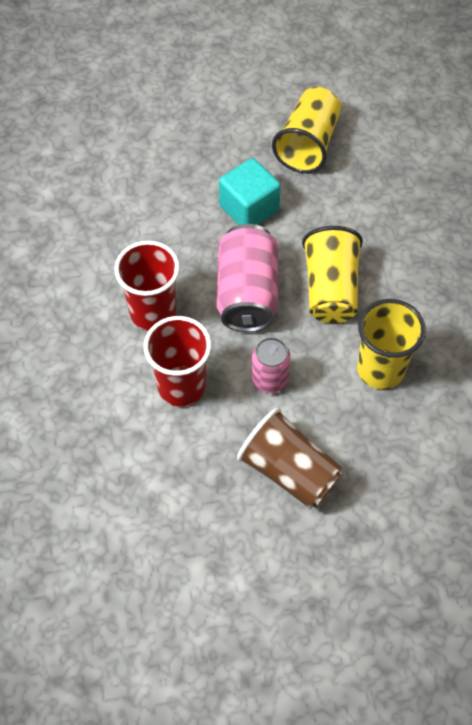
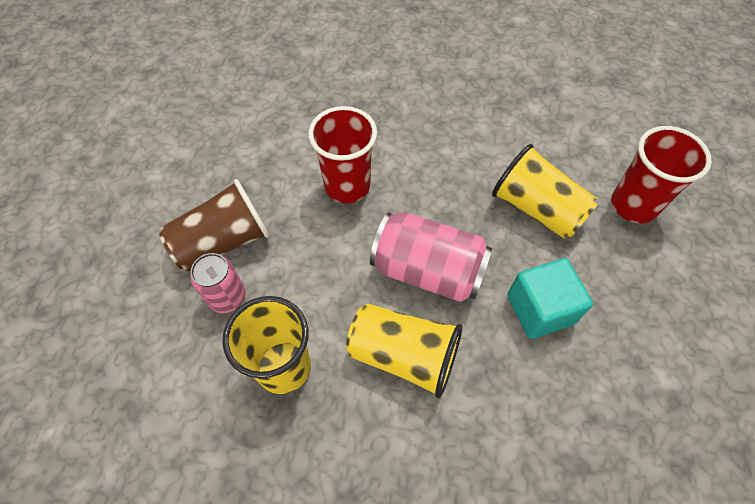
camera: 110 degrees right, 0 degrees up
red cup [114,241,180,331] -> red cup moved to [611,126,712,223]
pink can [251,337,290,394] -> pink can moved to [191,253,245,313]
yellow cup [272,87,341,173] -> yellow cup moved to [492,144,598,238]

